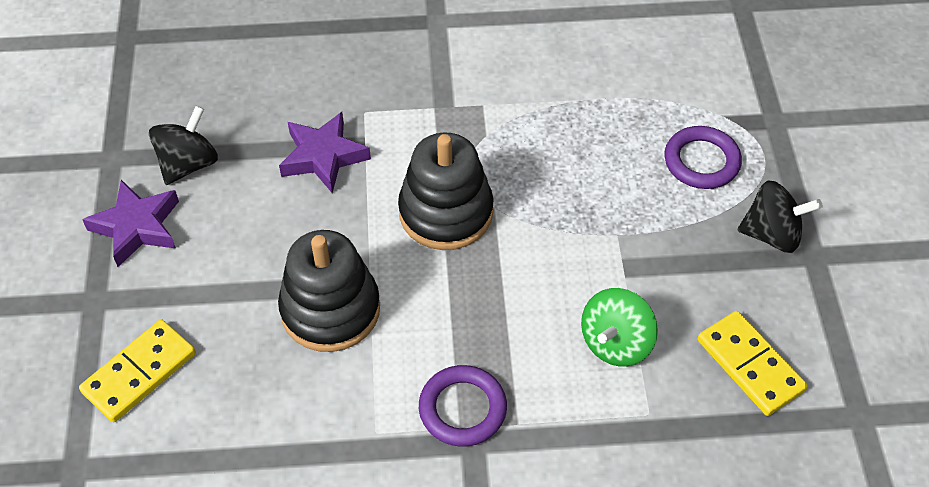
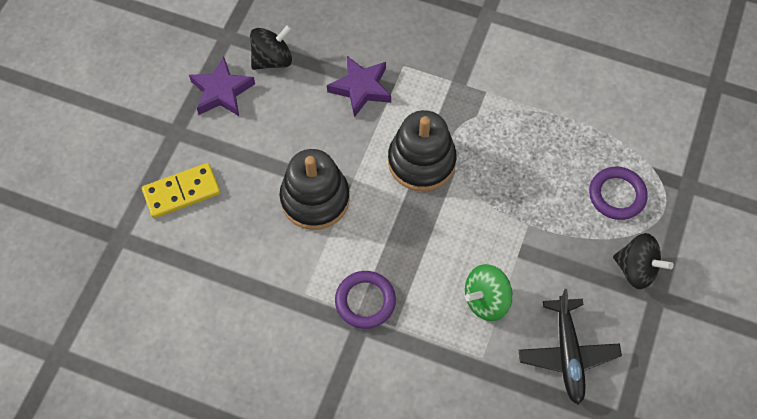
camera: 25 degrees right, 10 degrees up
yellow domino [698,311,808,416] -> black plane [518,289,622,405]

